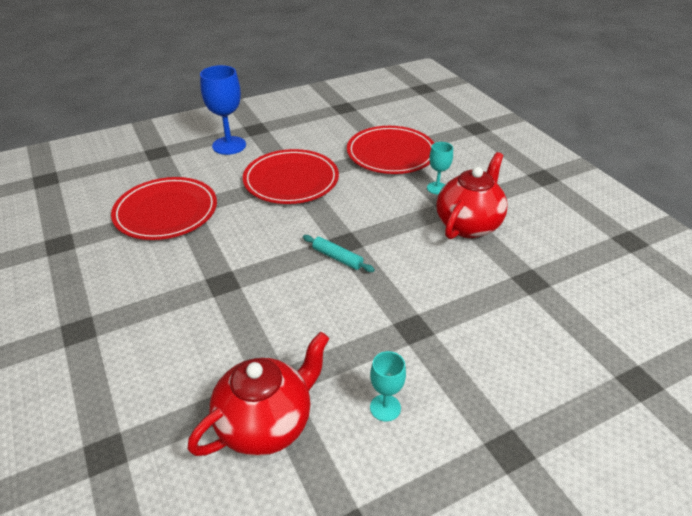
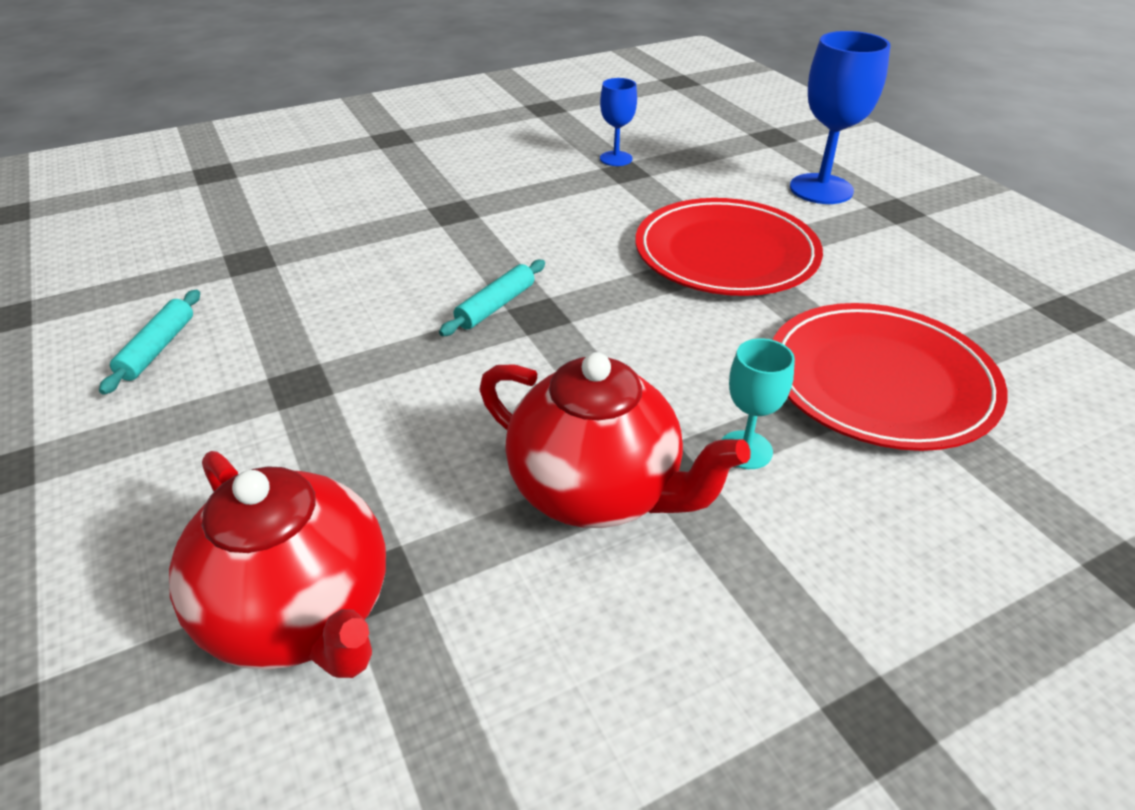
camera: 90 degrees right, 0 degrees up
red plate [111,177,217,240] -> blue goblet [600,78,637,166]
red teapot [188,332,330,456] -> red teapot moved to [169,451,386,678]
turquoise goblet [370,351,406,422] -> turquoise rolling pin [99,290,200,395]

